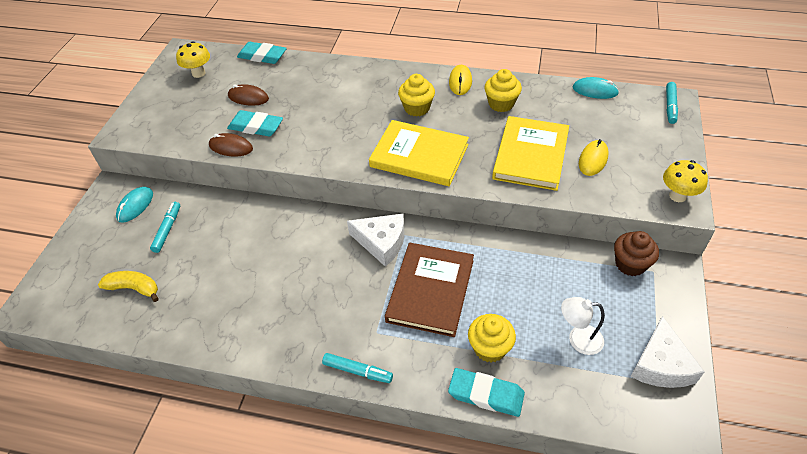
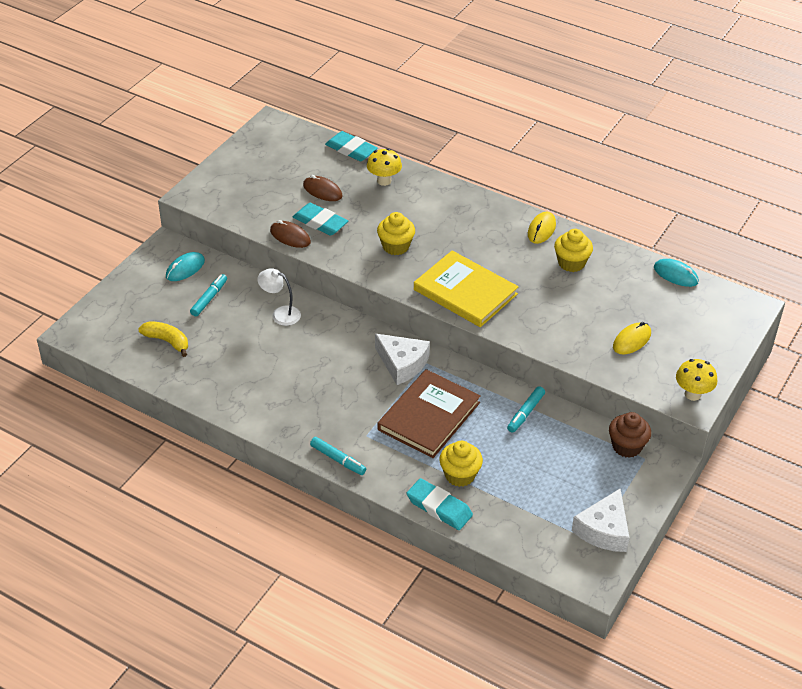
camera: 15 degrees right, 5 degrees down
yellow mushroom [176,42,210,78] -> yellow mushroom moved to [367,148,402,186]
yellow cupcake [398,74,435,117] -> yellow cupcake moved to [377,212,415,255]
yellow book [492,116,569,191] -> none
white lamp [561,297,605,355] -> white lamp moved to [257,268,301,326]
turquoise marker [666,82,678,124] -> turquoise marker moved to [507,386,545,433]

